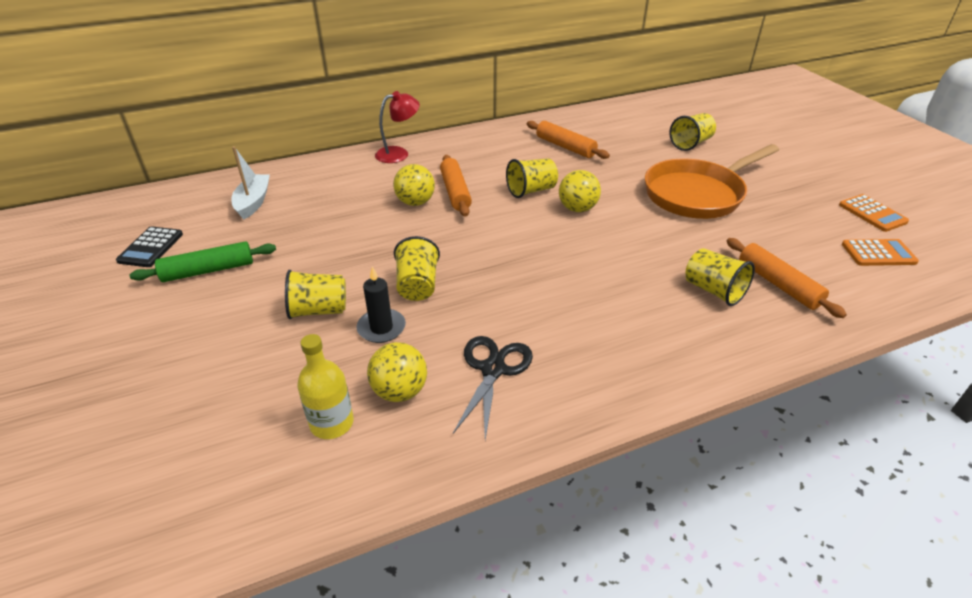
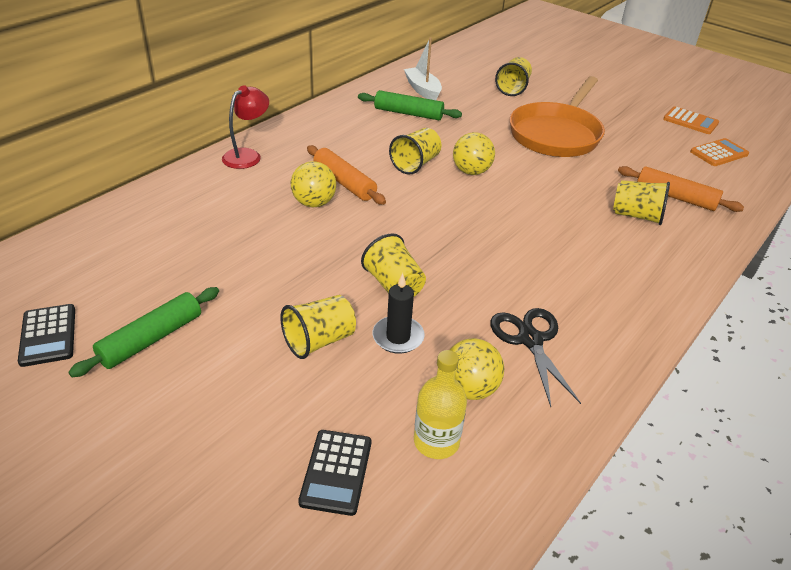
camera: 30 degrees left, 0 degrees up
white boat [231,146,270,220] -> white boat moved to [404,38,442,100]
orange rolling pin [527,121,610,159] -> green rolling pin [358,90,462,120]
none -> black calculator [298,430,371,516]

